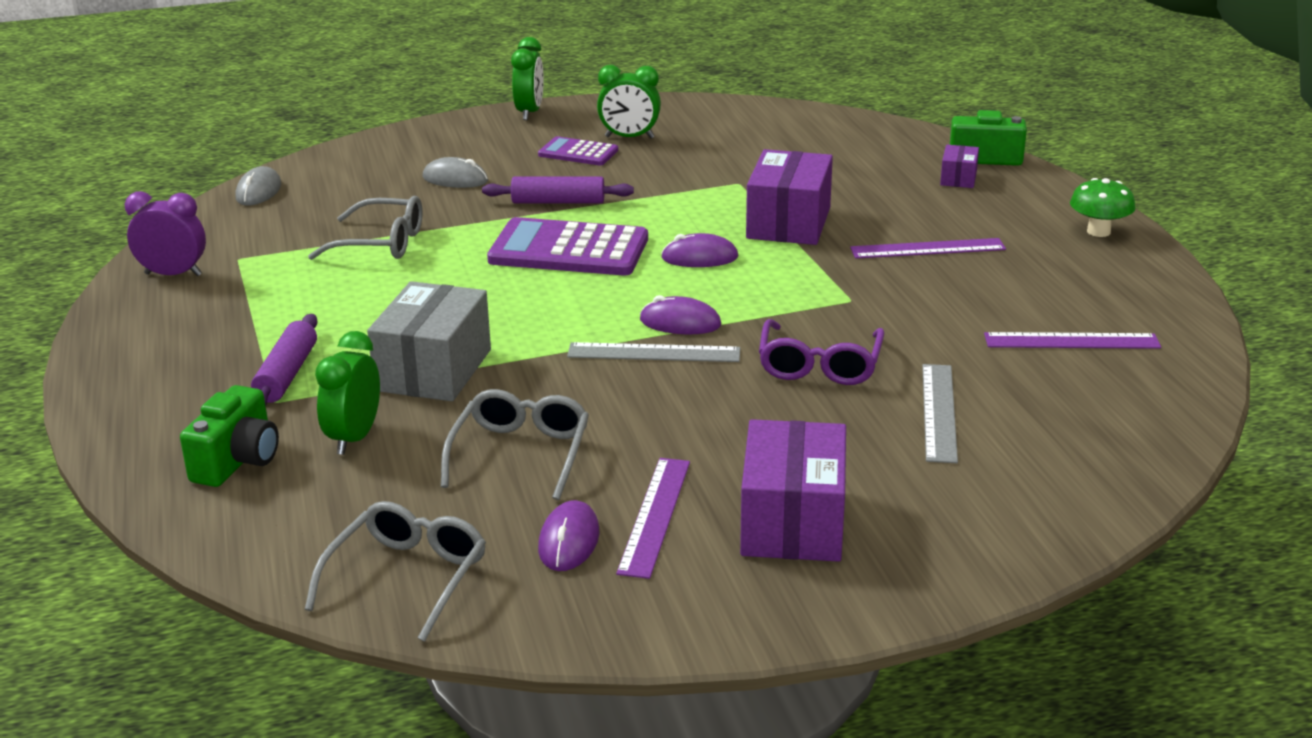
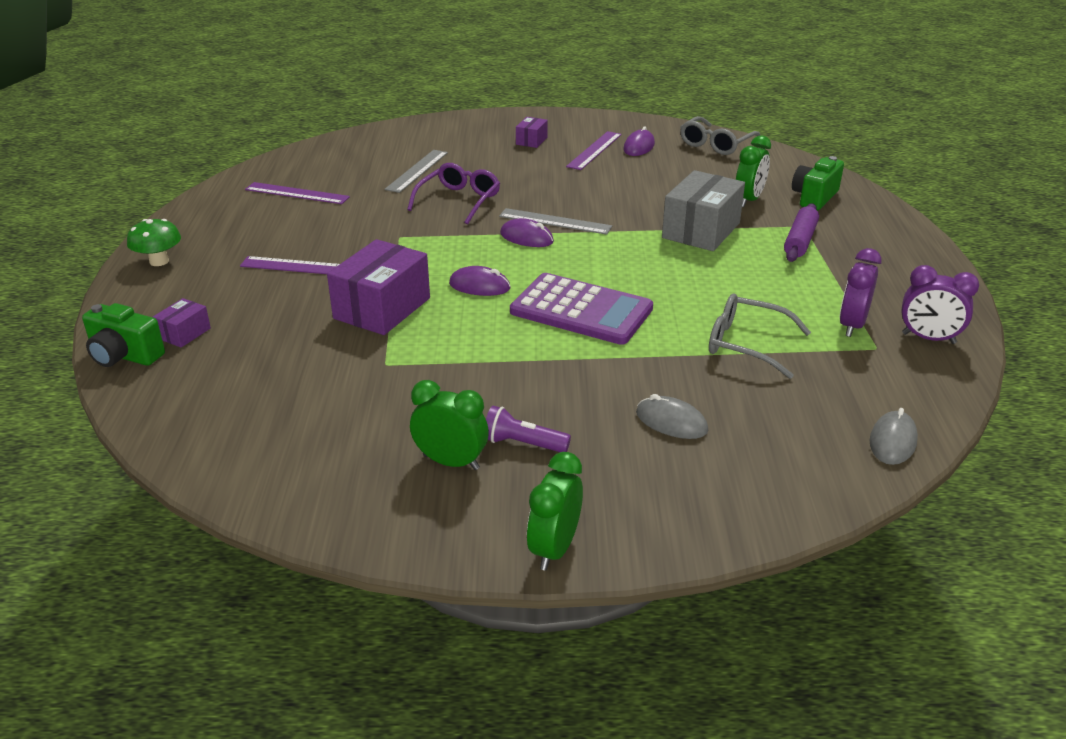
camera: 165 degrees left, 5 degrees up
grey glasses [441,389,589,500] -> none
purple rolling pin [482,176,634,204] -> none
purple calculator [538,136,618,165] -> purple flashlight [486,406,571,452]
purple box [740,419,846,562] -> purple box [516,117,548,148], size x0.49
none -> purple clock [840,248,882,337]

